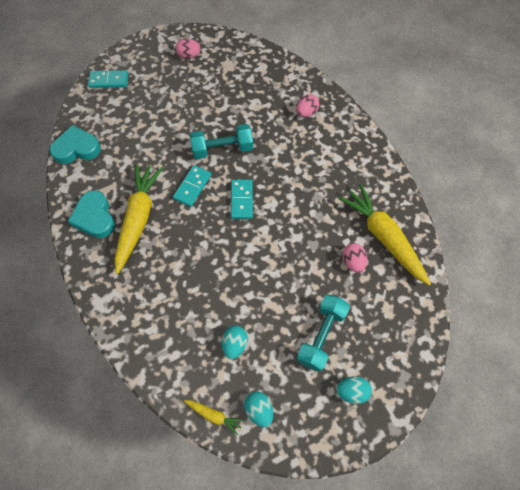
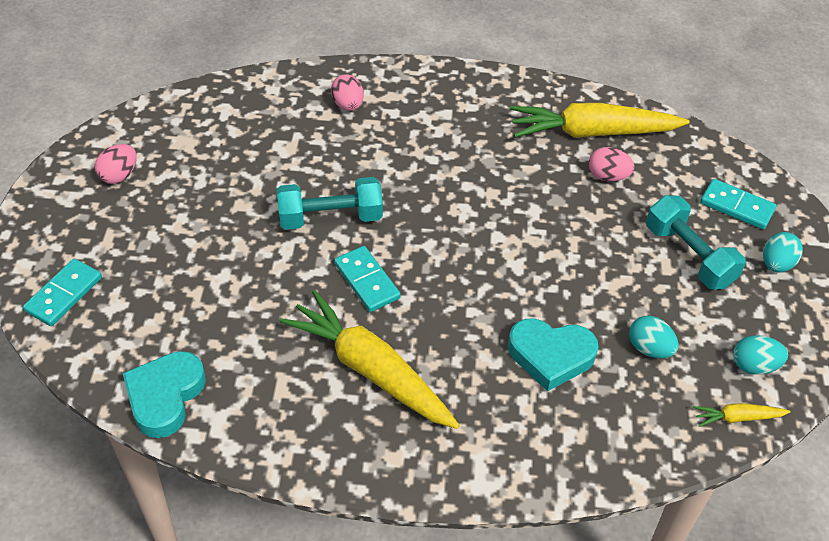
camera: 60 degrees left, 15 degrees down
turquoise heart [68,190,115,238] -> turquoise heart moved to [508,318,599,392]
yellow carrot [184,400,244,435] -> yellow carrot turned 150 degrees counterclockwise [693,403,791,427]
turquoise dumbbell [190,124,253,159] -> turquoise dumbbell turned 60 degrees clockwise [276,177,383,230]
turquoise domino [231,180,253,219] -> turquoise domino moved to [700,179,776,229]

